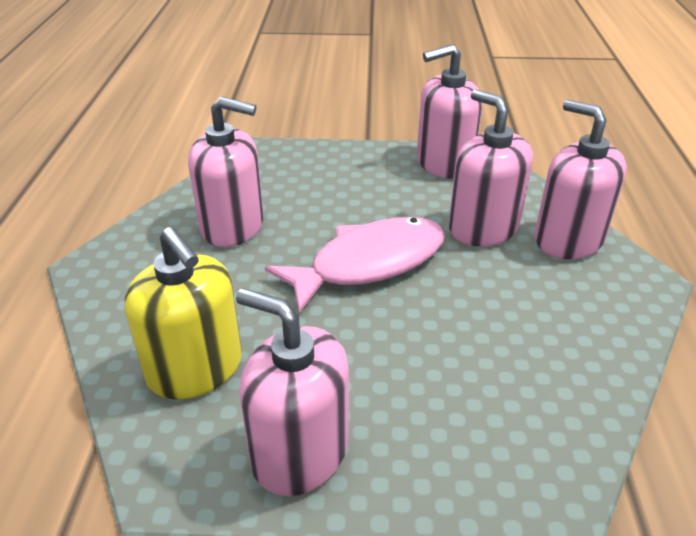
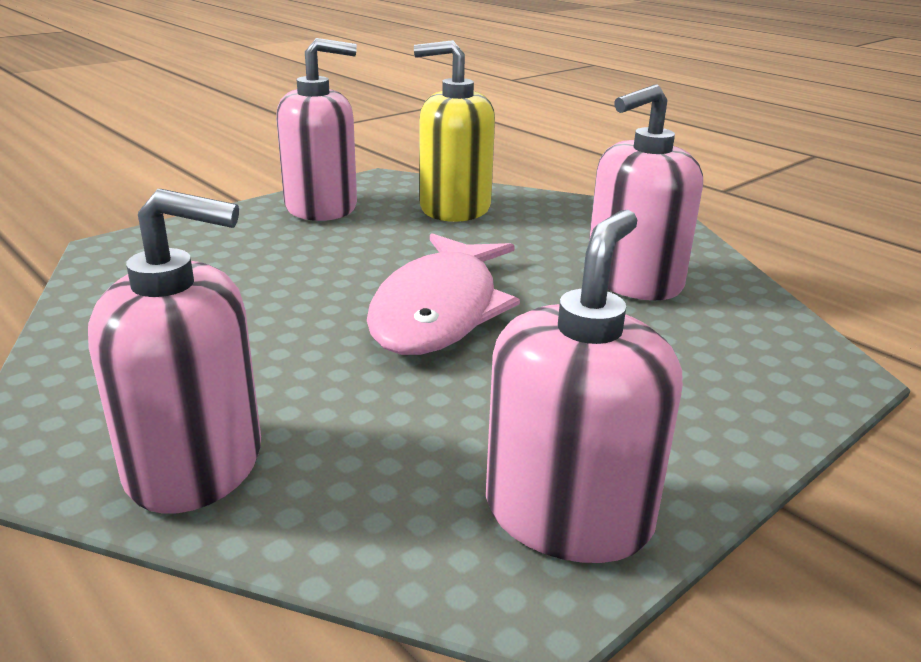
camera: 135 degrees right, 10 degrees down
pink soap dispenser [449,89,533,247] -> none

